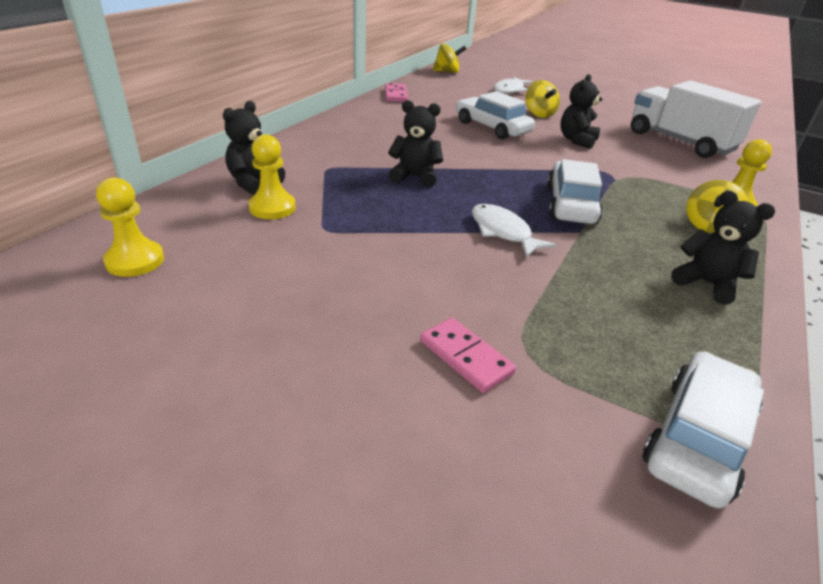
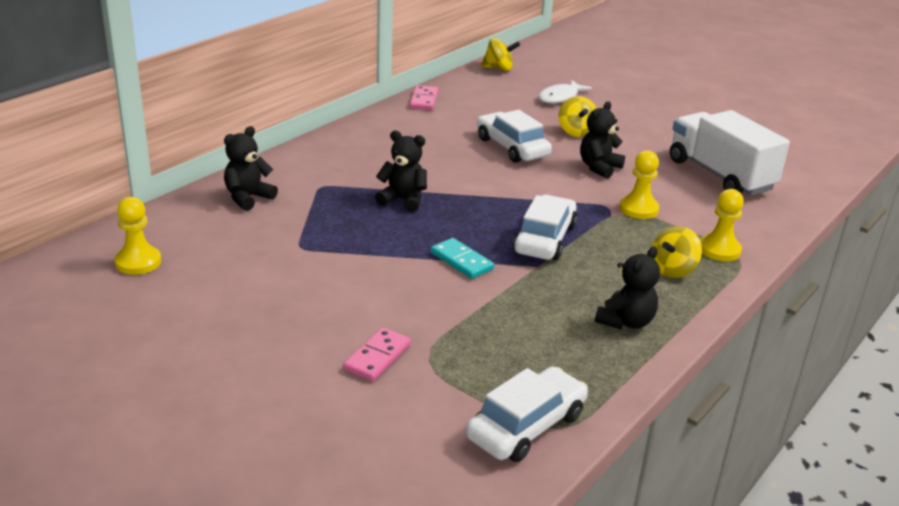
camera: 10 degrees right, 5 degrees down
yellow pawn [248,134,296,219] -> yellow pawn moved to [619,150,659,219]
pink domino [420,318,516,393] -> pink domino turned 60 degrees clockwise [343,327,411,382]
white fish [472,204,556,258] -> turquoise domino [431,238,494,279]
black teddy bear [671,191,775,305] -> black teddy bear turned 75 degrees clockwise [595,246,660,329]

